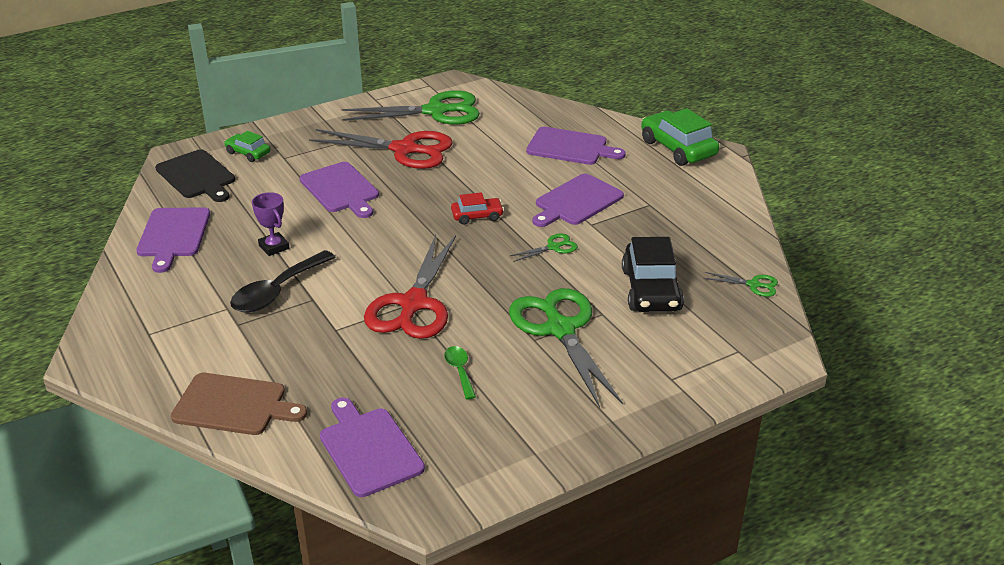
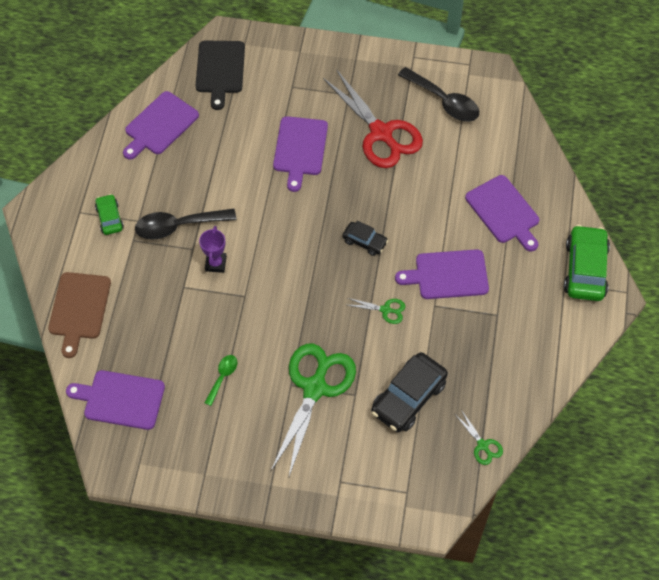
camera: 40 degrees right, 25 degrees up
brown cutting board [171,373,307,435] -> brown cutting board turned 45 degrees clockwise [48,272,111,358]
green car [224,131,270,162] -> green car moved to [95,194,124,235]
purple trophy [252,192,289,256] -> purple trophy moved to [199,226,227,273]
purple cutting board [320,398,425,497] -> purple cutting board turned 90 degrees counterclockwise [66,370,165,430]
green scissors [341,90,480,125] -> black spoon [398,67,479,122]
red scissors [364,235,456,339] -> none
red car [451,192,504,225] -> black car [343,221,388,256]

